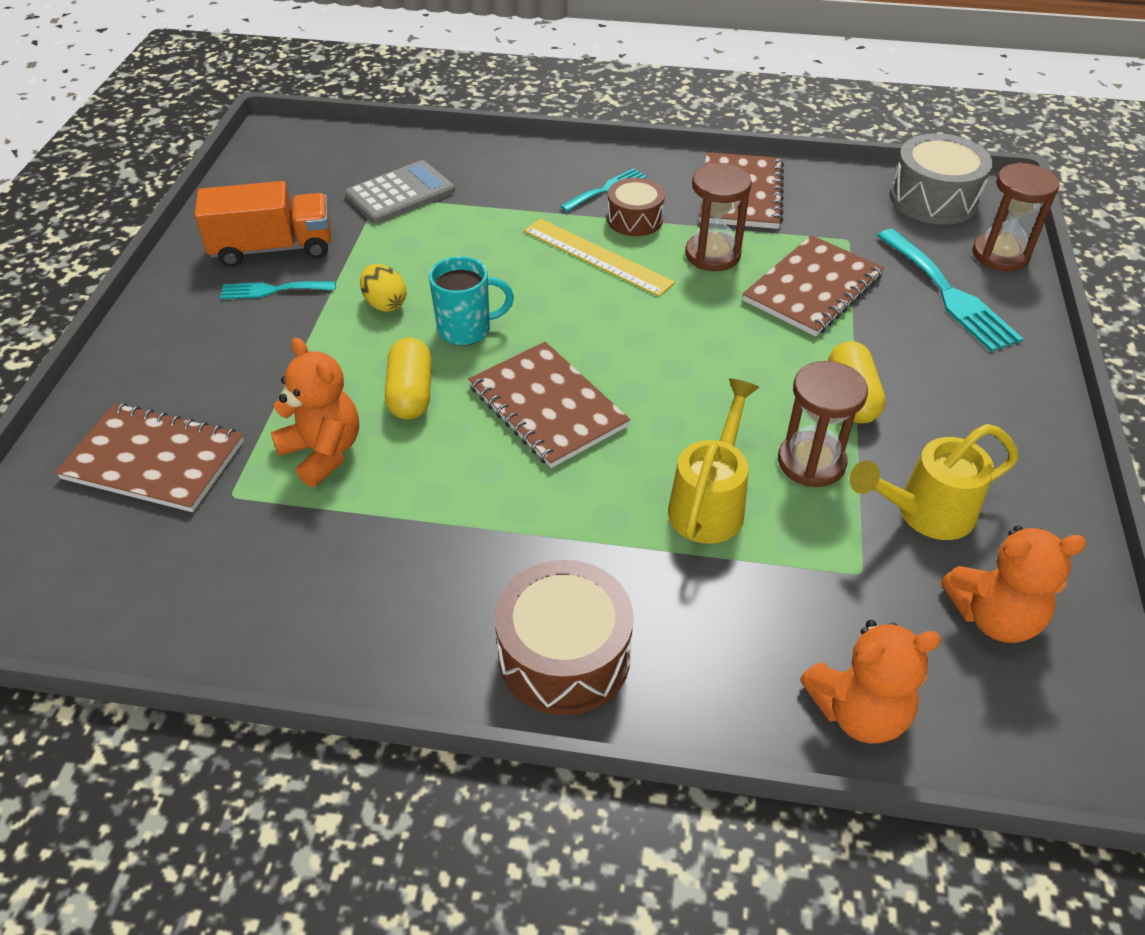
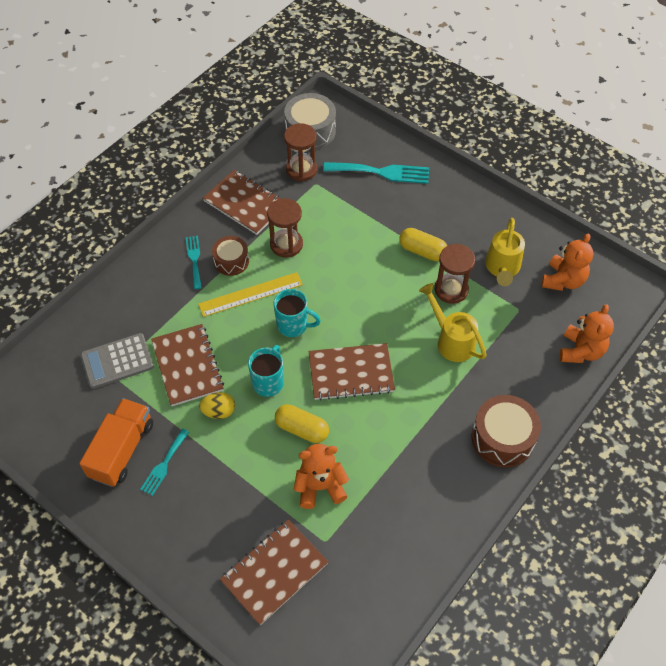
camera: 60 degrees left, 10 degrees up
grey calculator [345,160,455,224] -> grey calculator turned 105 degrees counterclockwise [80,333,154,389]
brown notebook [742,235,884,336] -> brown notebook moved to [151,324,224,406]
brown hourglass [972,162,1060,272] -> brown hourglass moved to [284,123,317,182]
none -> turquoise mug [274,289,321,337]

